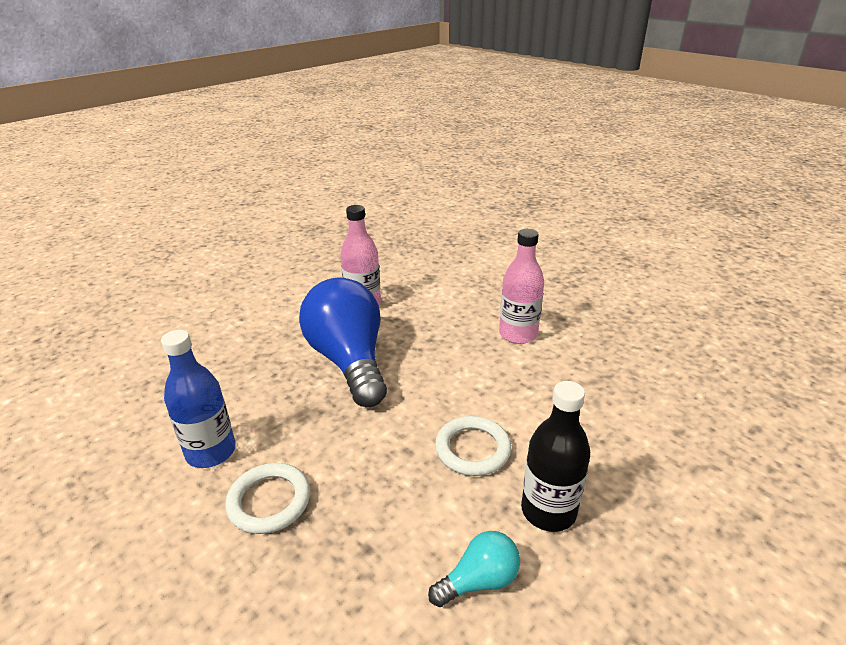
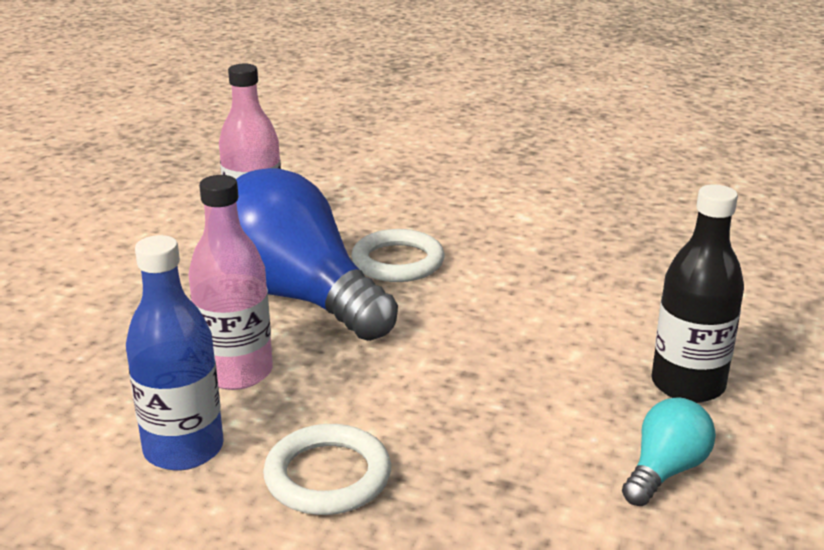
camera: 25 degrees left, 5 degrees down
white ring [435,416,511,476] -> white ring moved to [351,229,444,282]
pink bottle [499,229,544,344] -> pink bottle moved to [188,175,273,390]

